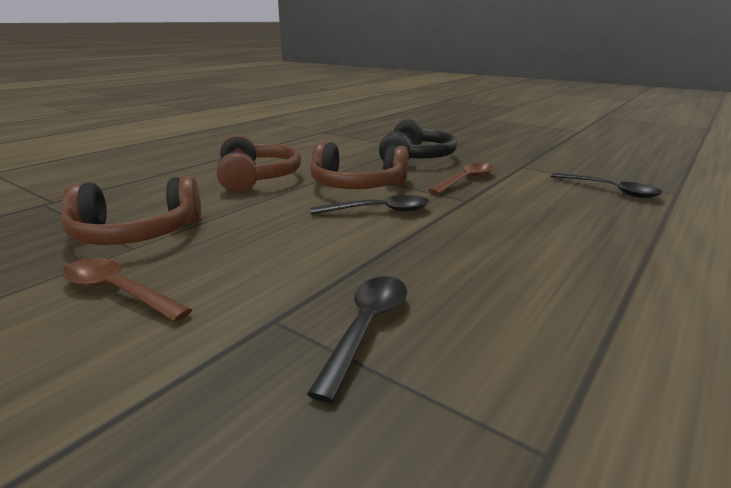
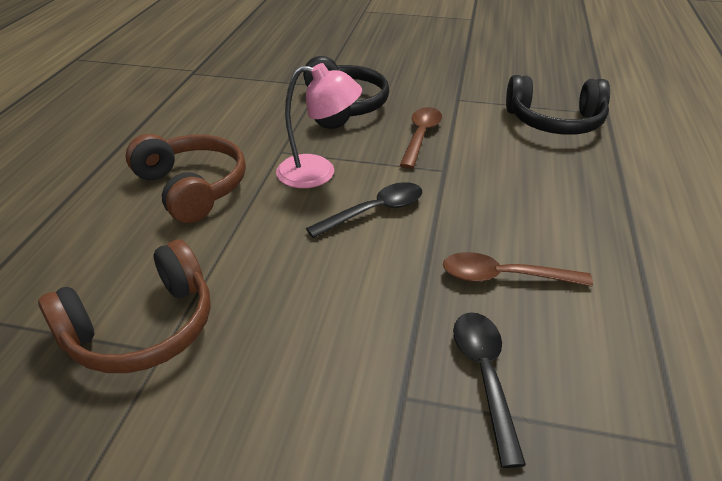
camera: 25 degrees left, 15 degrees up
brown spoon [62,258,193,322] -> brown spoon moved to [443,252,593,286]
brown headphones [310,142,409,189] -> pink lamp [276,63,362,188]
black spoon [551,172,663,198] -> black headphones [506,75,610,135]

